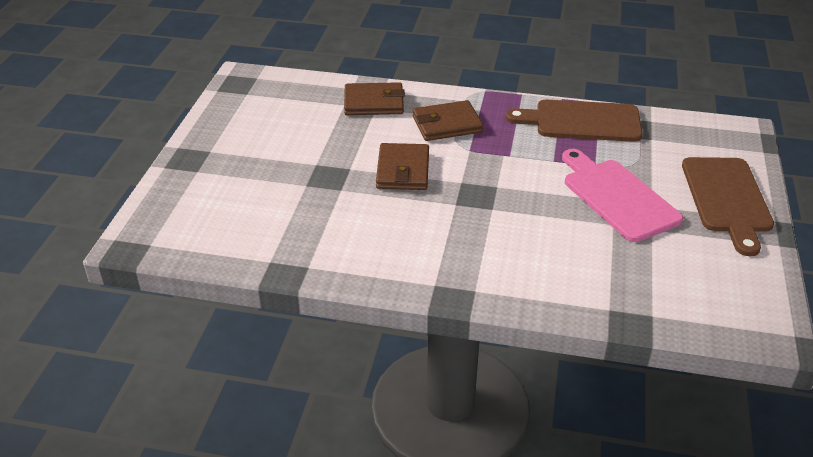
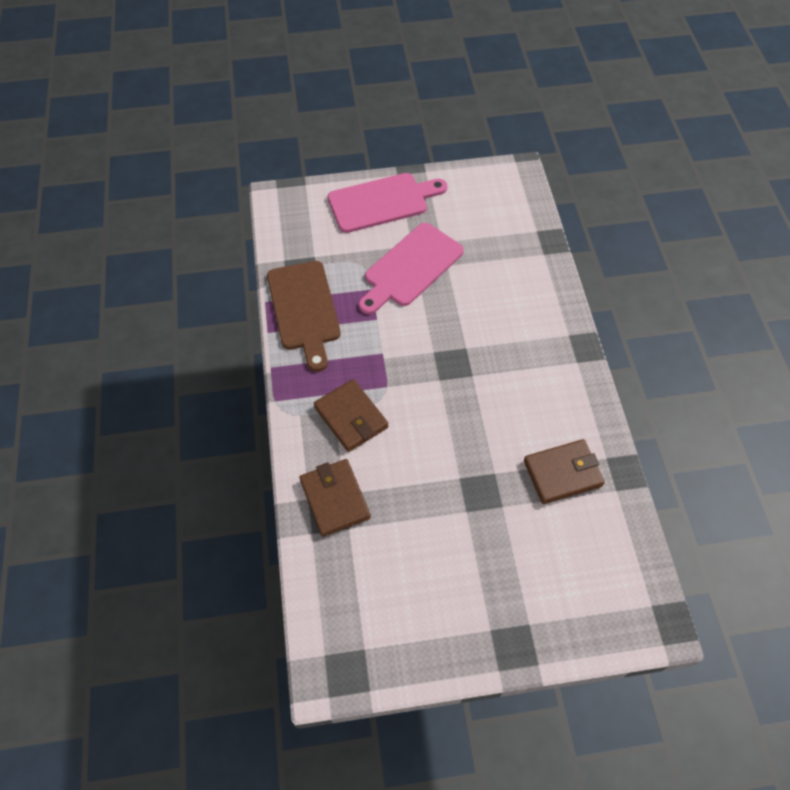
camera: 110 degrees left, 20 degrees up
brown wallet [376,143,429,190] -> brown wallet moved to [524,439,605,504]
brown cutting board [682,157,774,256] -> pink cutting board [328,173,447,233]

